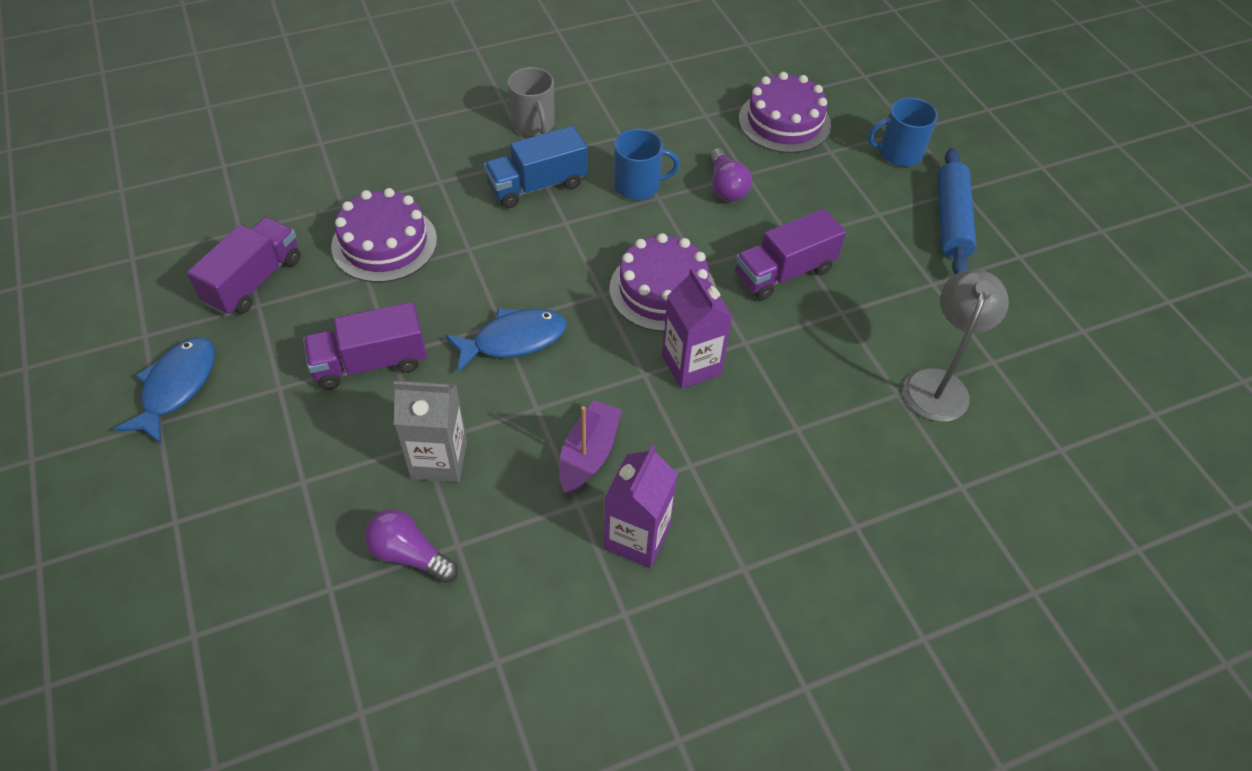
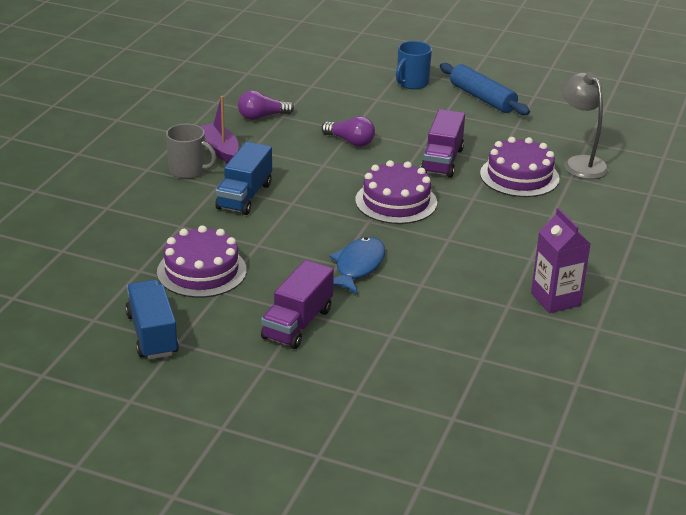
camera: 45 degrees left, 20 degrees down
blue fish [114,337,215,444] -> none
purple truck [187,217,301,316] -> blue truck [125,280,179,359]
purple light bulb [364,509,458,583] -> purple light bulb moved to [238,90,294,120]
grey carton [393,381,467,482] -> none
purple boat [559,401,622,494] -> purple boat moved to [201,96,238,163]
blue mug [614,129,680,200] -> none
purple carton [662,268,733,389] -> none
purple cake [739,72,831,153] -> purple cake moved to [480,137,560,197]

